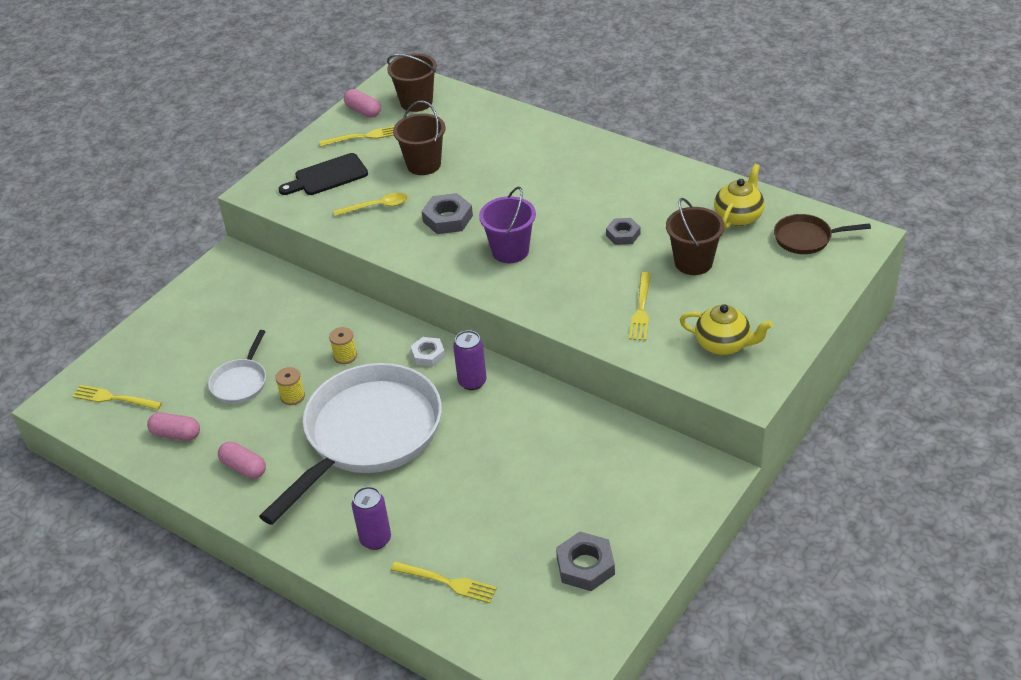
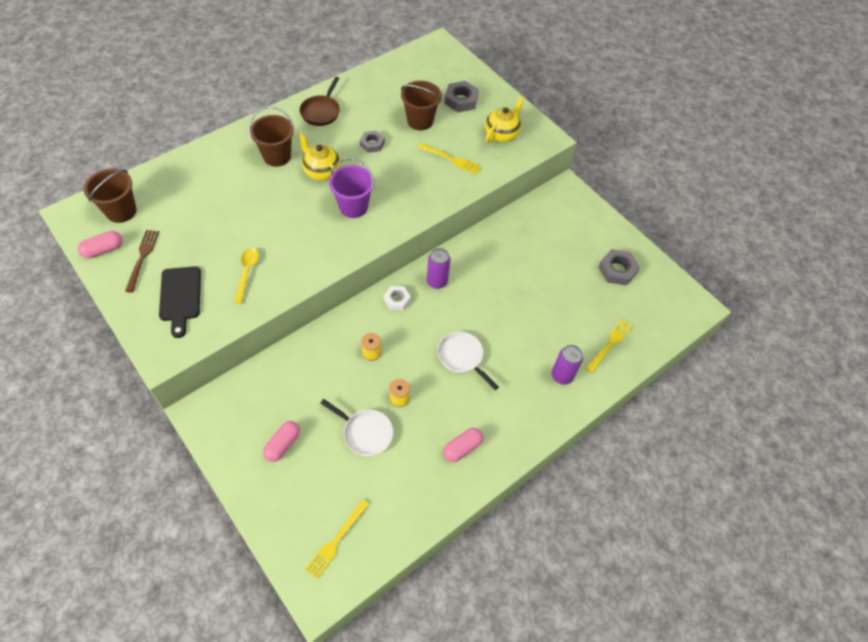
camera: 80 degrees left, 15 degrees up
pink capsule [147,413,200,441] -> pink capsule moved to [263,421,300,462]
white pan [259,363,442,525] -> white pan [437,331,499,390], size x0.43
yellow fork [319,126,394,146] -> brown fork [125,230,159,293]
brown bucket [393,101,445,175] -> brown bucket moved to [249,106,294,167]
grey nut [421,193,473,234] -> grey nut moved to [444,81,479,112]
yellow teapot [714,164,765,229] -> yellow teapot moved to [298,133,340,180]
brown pan [774,214,871,254] -> brown pan moved to [300,77,340,126]

